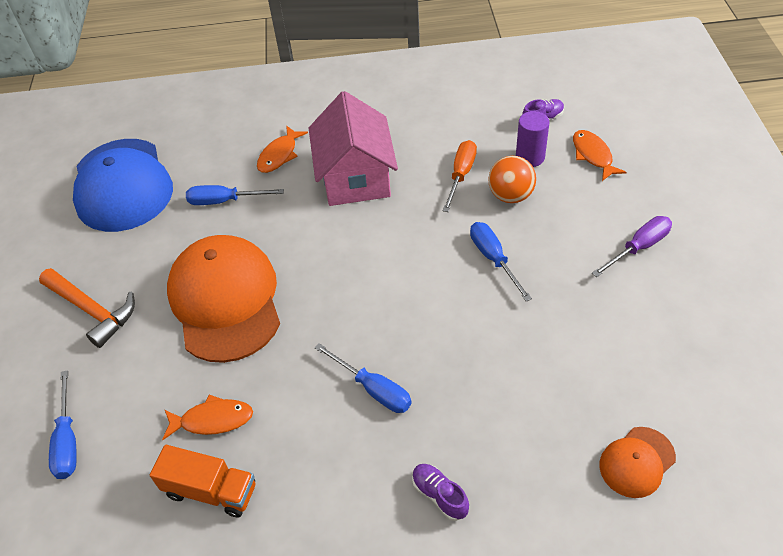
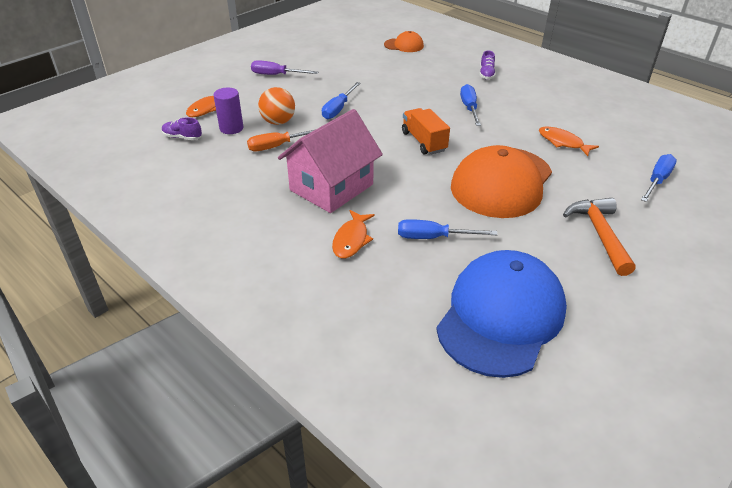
camera: 135 degrees left, 10 degrees down
orange truck [150,445,256,517] -> orange truck moved to [402,108,450,155]
blue screwdriver [186,185,284,205] -> blue screwdriver turned 135 degrees clockwise [398,219,498,239]
orange fish [257,125,308,173] -> orange fish turned 120 degrees clockwise [332,210,375,258]

